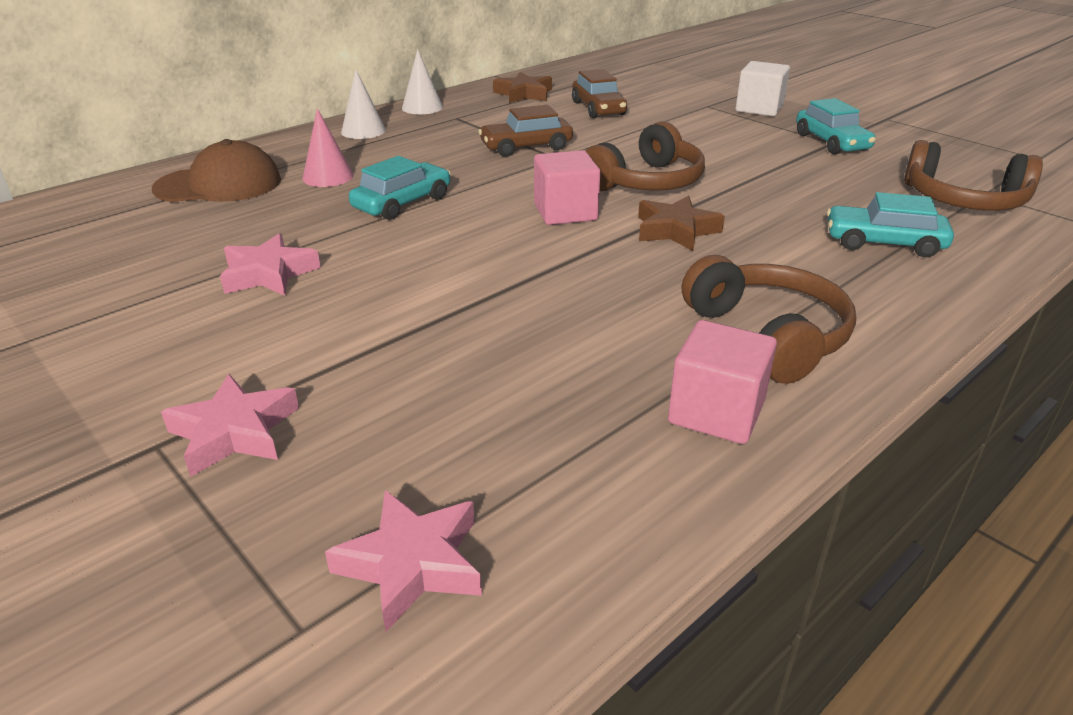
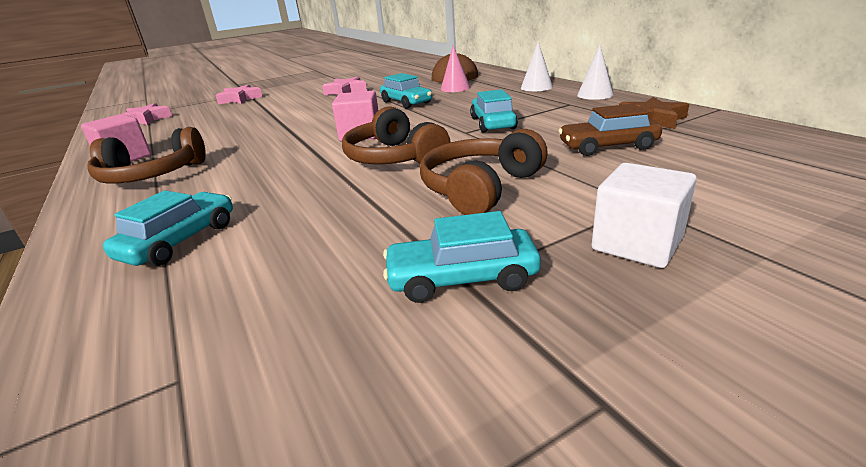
camera: 105 degrees right, 5 degrees down
brown car [478,105,573,157] -> turquoise car [470,89,518,133]
brown star [638,196,725,251] -> none
brown headphones [904,140,1043,211] -> brown headphones moved to [420,129,548,215]

